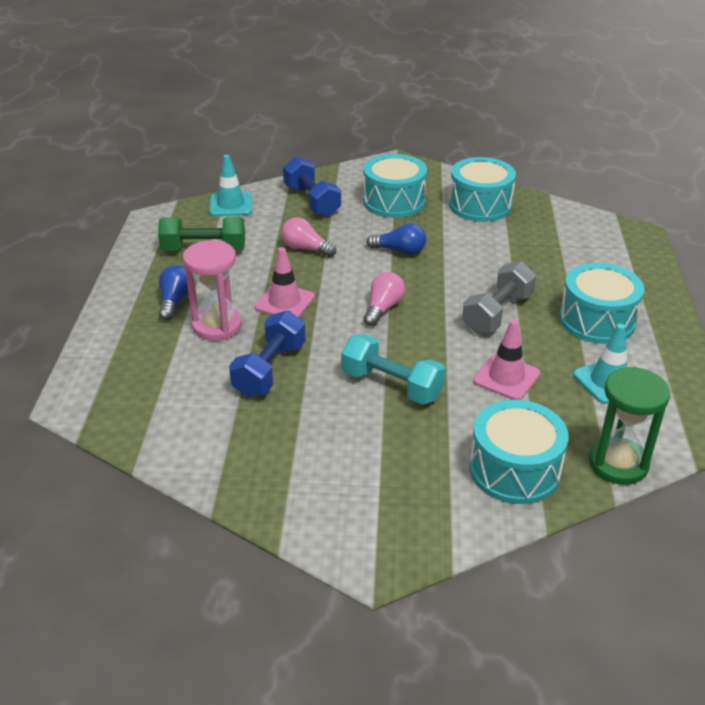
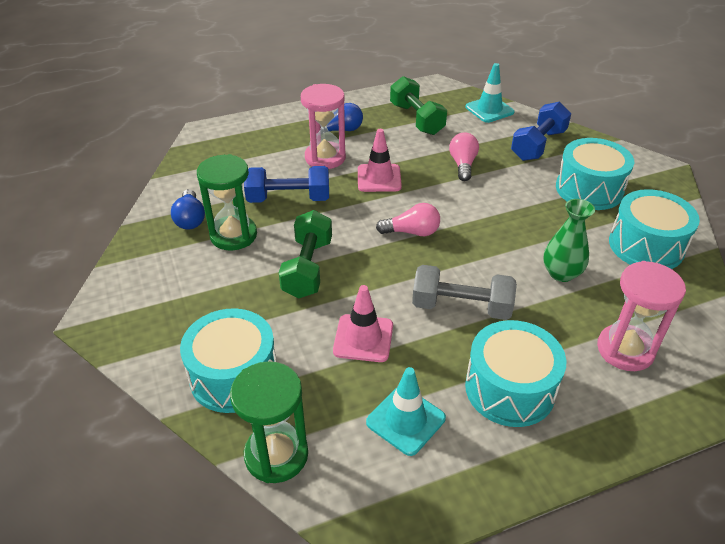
camera: 65 degrees right, 5 degrees up
turquoise dumbbell [341,334,446,405] -> green dumbbell [279,210,332,298]
blue light bulb [366,223,426,255] -> blue light bulb moved to [171,189,205,230]
none -> green hourglass [197,154,257,250]
none -> green vase [543,199,595,282]
none -> pink hourglass [597,261,686,371]

